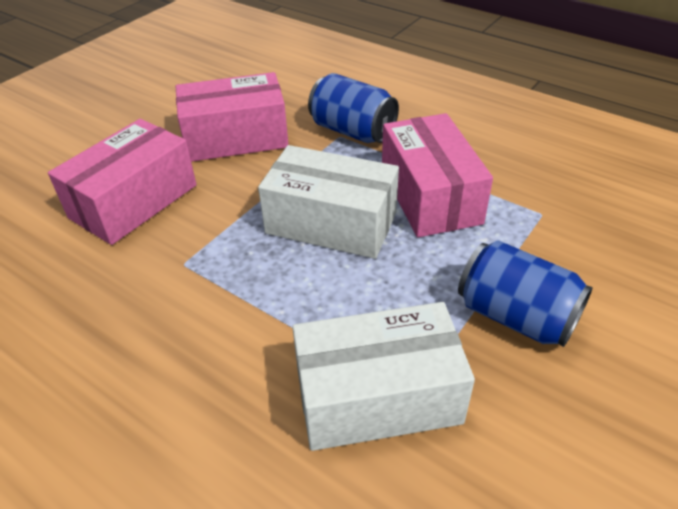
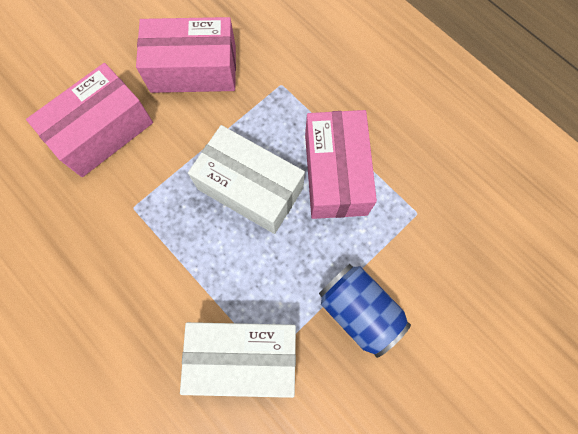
camera: 10 degrees right, 30 degrees up
blue can [308,73,399,143] -> none

